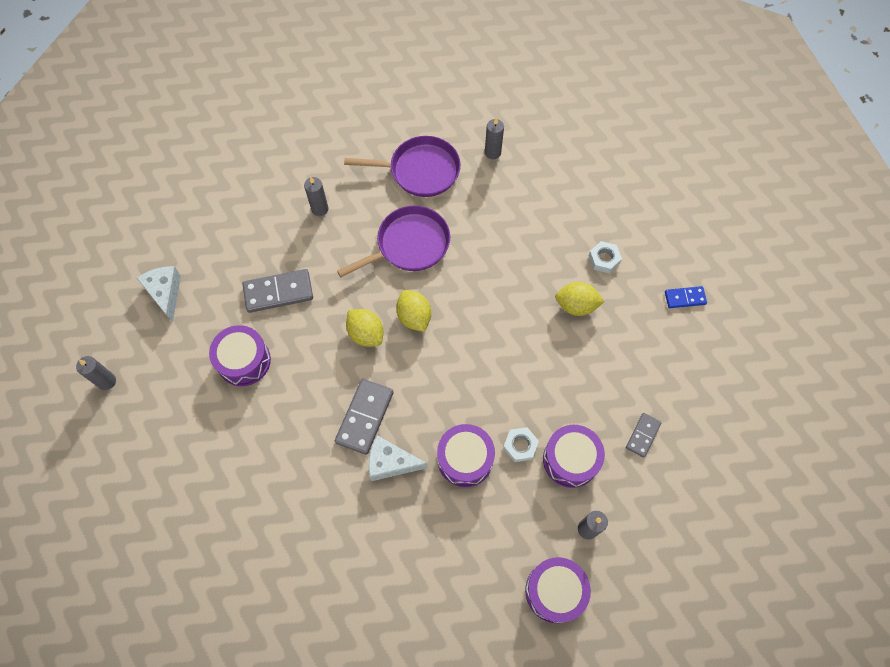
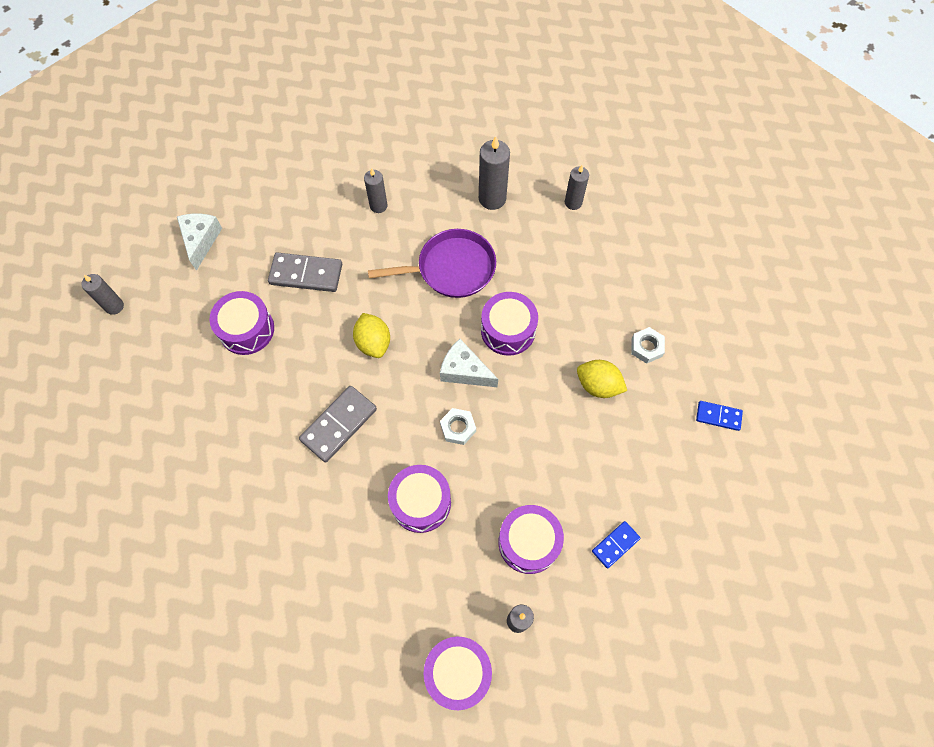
camera: 20 degrees right, 0 degrees up
purple pan [344,136,461,197] -> grey candle [479,136,510,210]
white cheese [369,435,427,481] -> white cheese moved to [440,339,498,387]
yellow lemon [396,290,431,332] -> none
white nut [503,427,539,462] -> white nut moved to [440,408,476,445]
grey domino [626,413,662,458] -> blue domino [592,521,641,569]
none -> purple drum [481,292,538,356]

